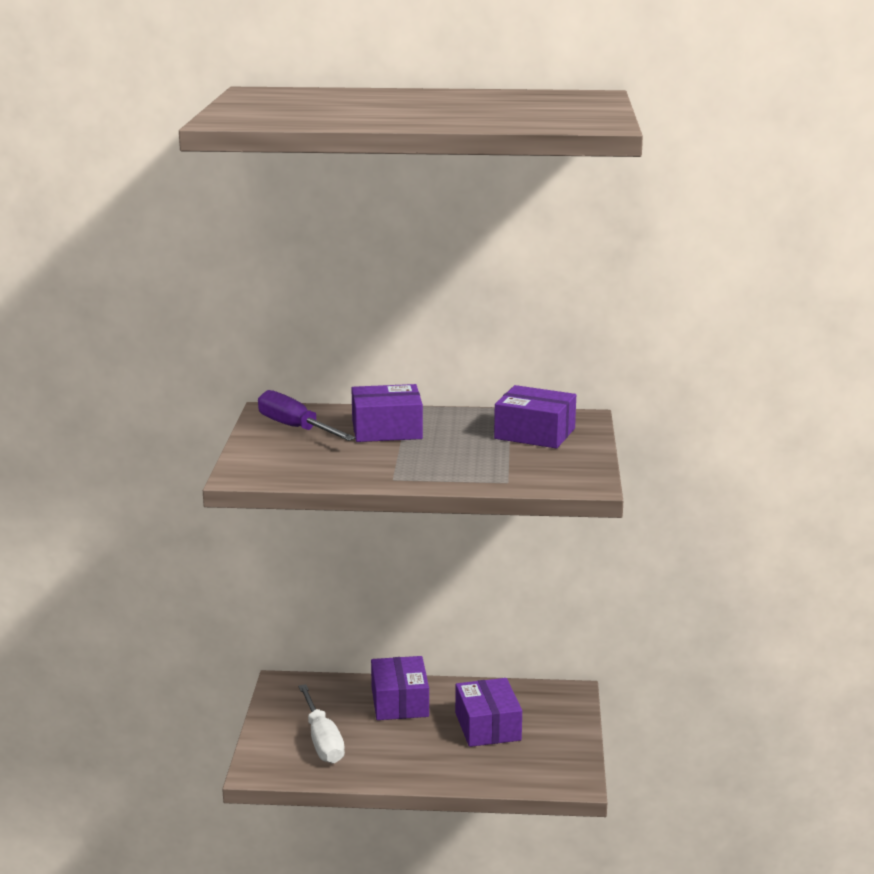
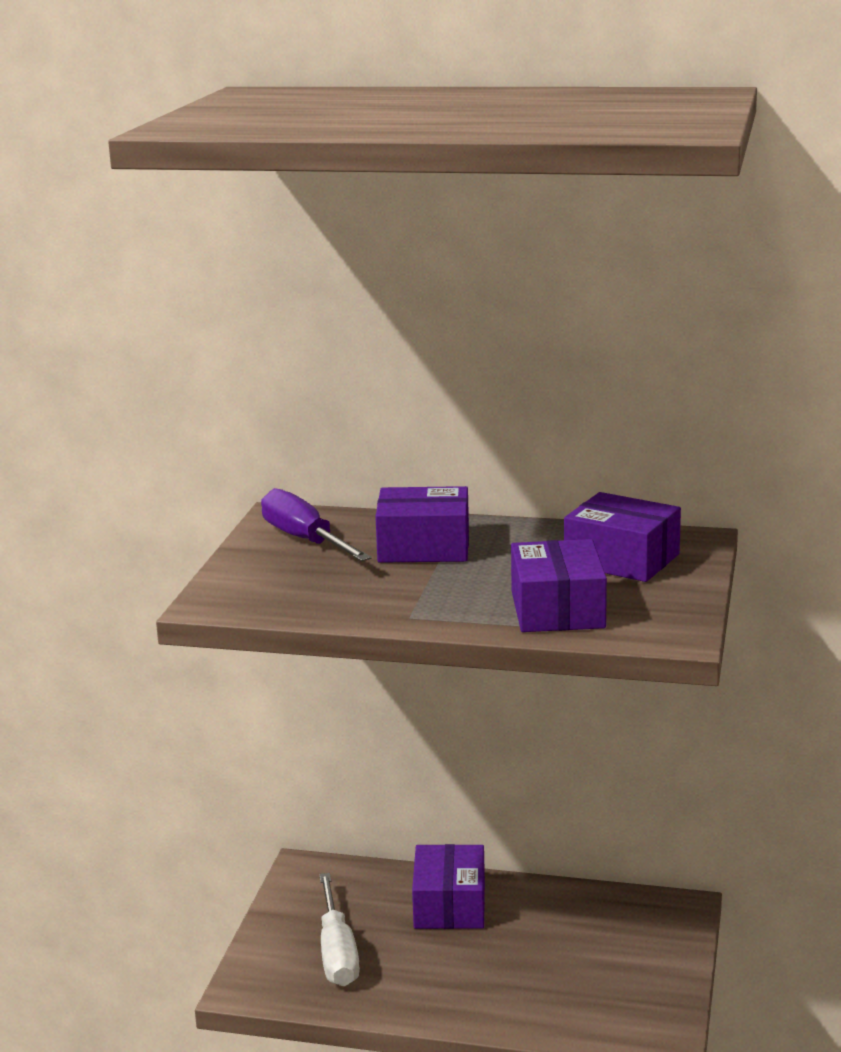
camera: 10 degrees right, 0 degrees up
purple box [455,678,522,747] -> purple box moved to [511,539,607,632]

